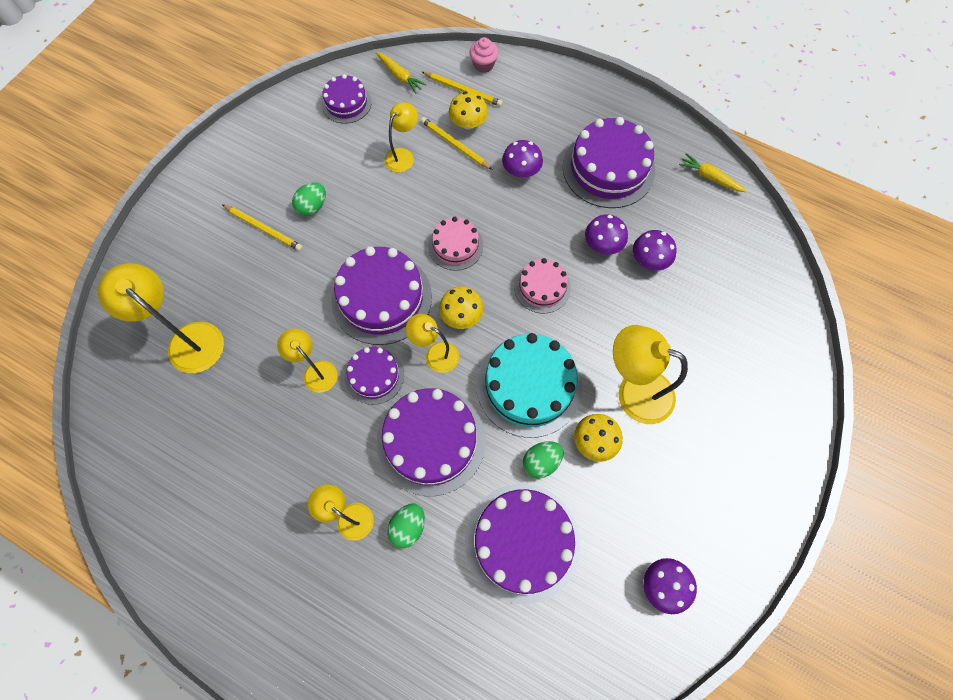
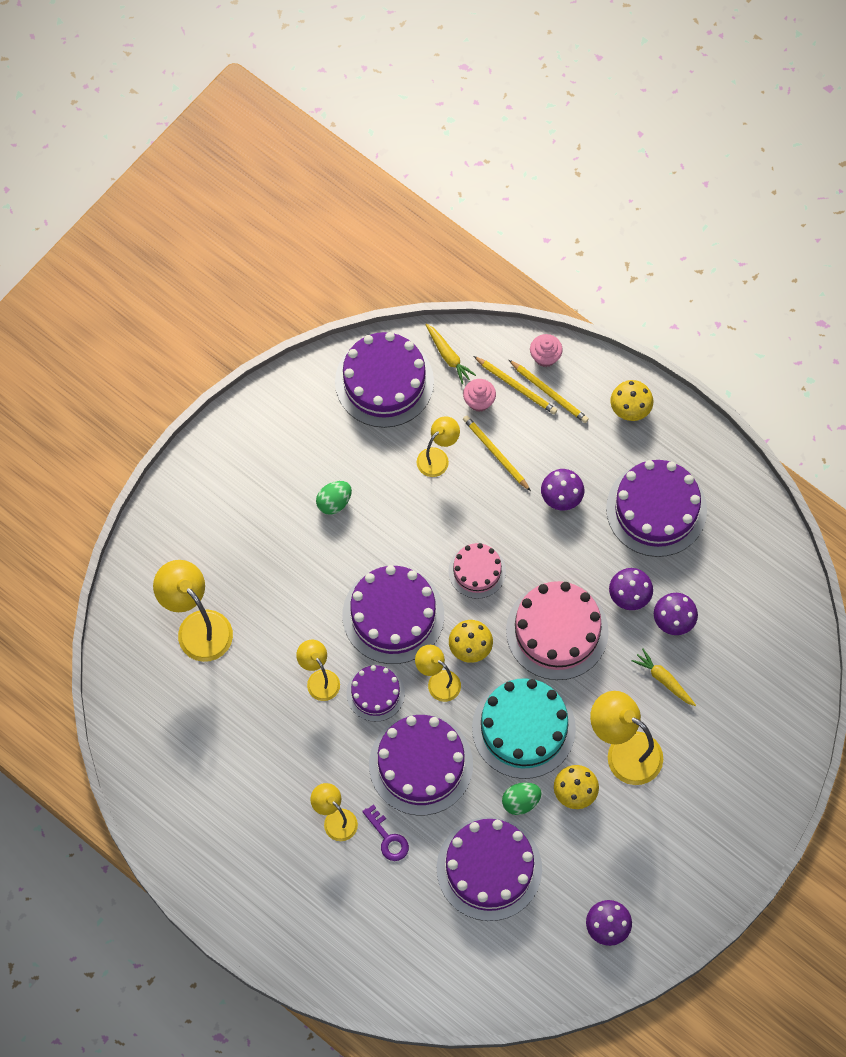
camera: 10 degrees right, 0 degrees up
yellow pencil [223,205,303,251] -> yellow pencil moved to [509,360,589,423]
purple cake [321,74,372,124] -> purple cake [335,332,434,428], size x1.77
green egg [387,503,425,548] -> purple key [362,804,409,861]
yellow mushroom [449,92,488,130] -> yellow mushroom moved to [610,380,653,421]
pink cake [514,258,571,313] -> pink cake [506,581,609,680], size x1.77
yellow carrot [679,153,747,192] -> yellow carrot moved to [631,649,696,706]
none -> pink cupcake [463,379,496,412]

